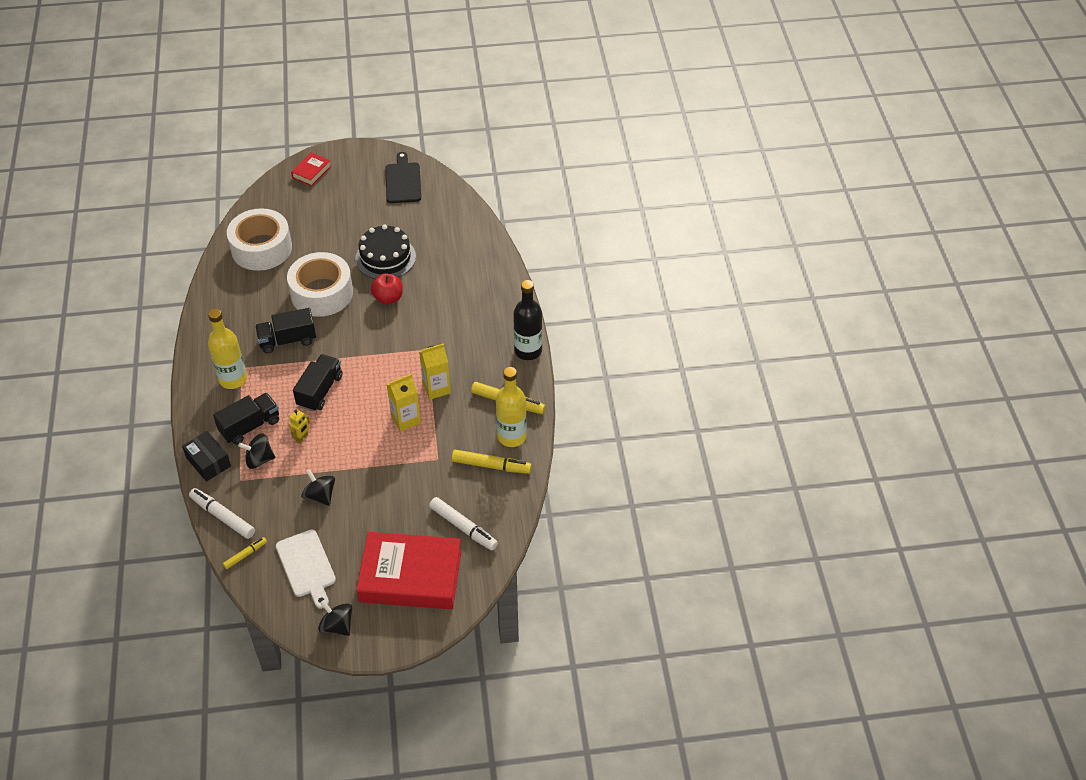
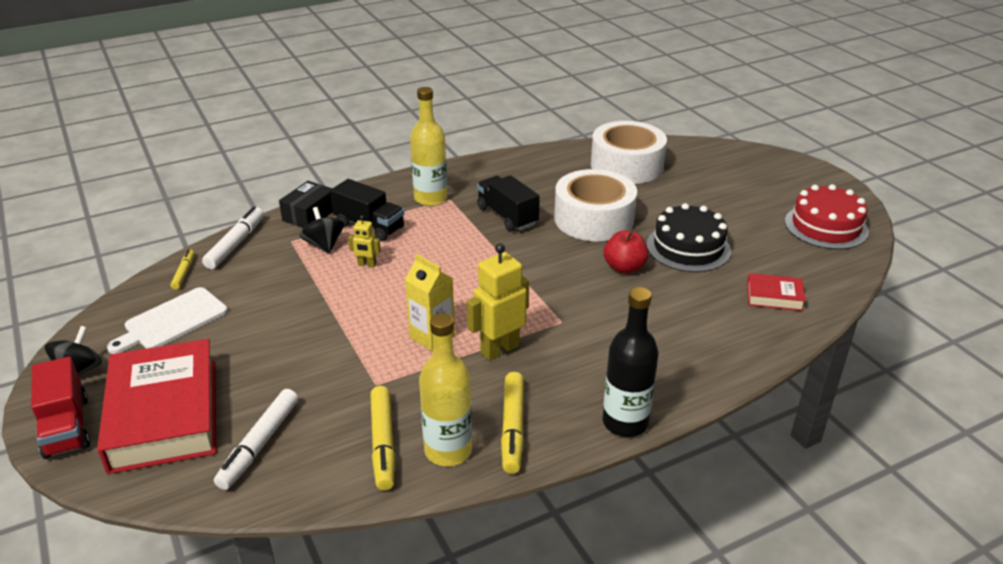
camera: 70 degrees right, 15 degrees down
yellow marker [223,537,267,569] -> yellow marker turned 120 degrees counterclockwise [170,249,195,290]
red book [291,152,331,186] -> red book moved to [747,273,806,311]
black truck [293,354,343,412] -> none
black spinning top [302,469,335,506] -> none
black cutting board [385,152,421,203] -> red cake [785,184,869,249]
yellow carton [419,343,451,400] -> yellow robot [467,243,529,360]
none -> red truck [31,357,90,459]

